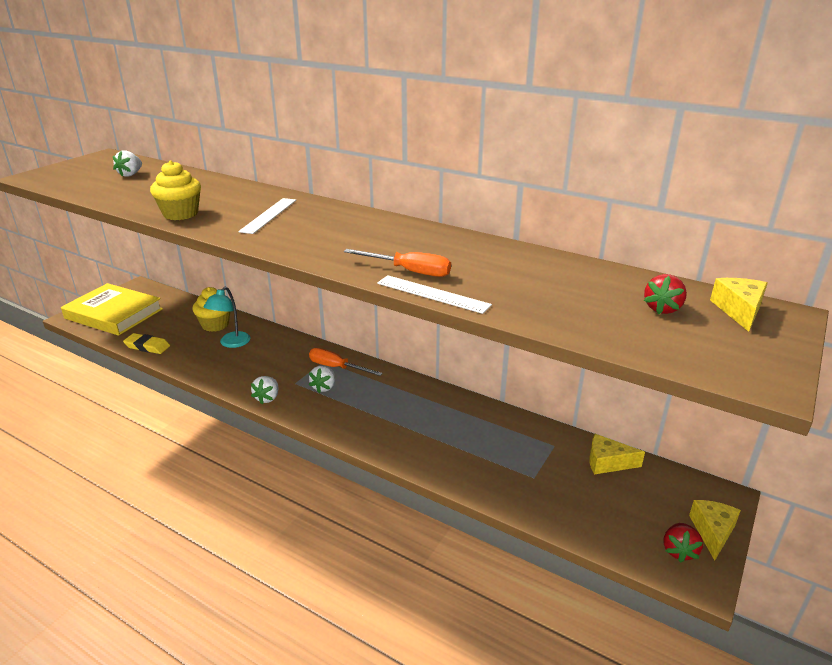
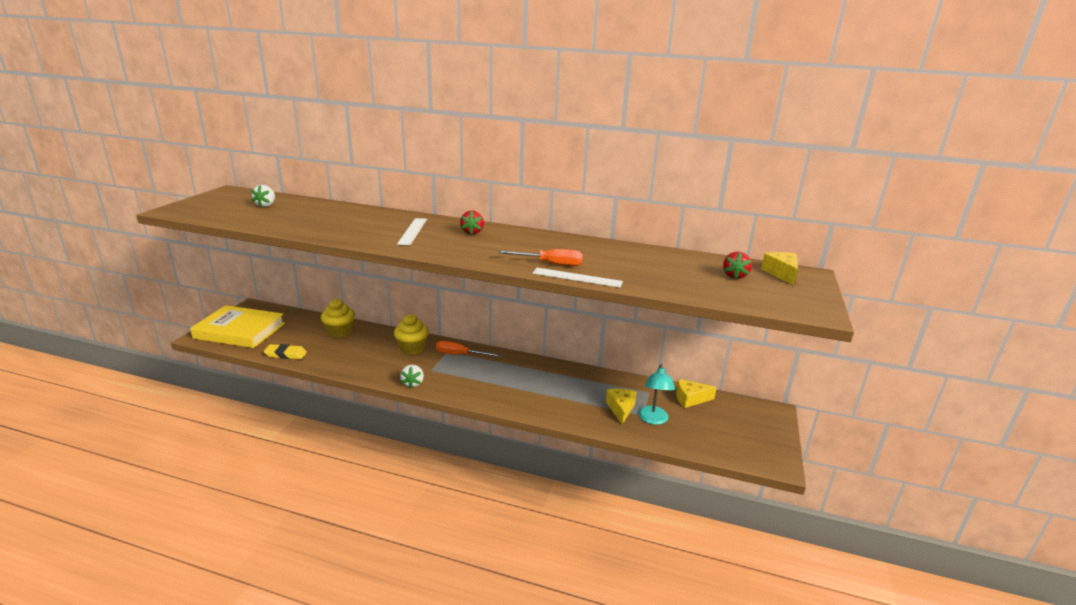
camera: 15 degrees left, 5 degrees down
yellow cupcake [150,161,201,220] -> yellow cupcake moved to [394,314,429,355]
turquoise lamp [204,287,250,348] -> turquoise lamp moved to [638,364,675,425]
white strawberry [309,366,335,393] -> none
red strawberry [664,523,703,563] -> red strawberry moved to [460,210,484,235]
yellow cheese [689,500,741,560] -> yellow cheese moved to [606,389,637,424]

